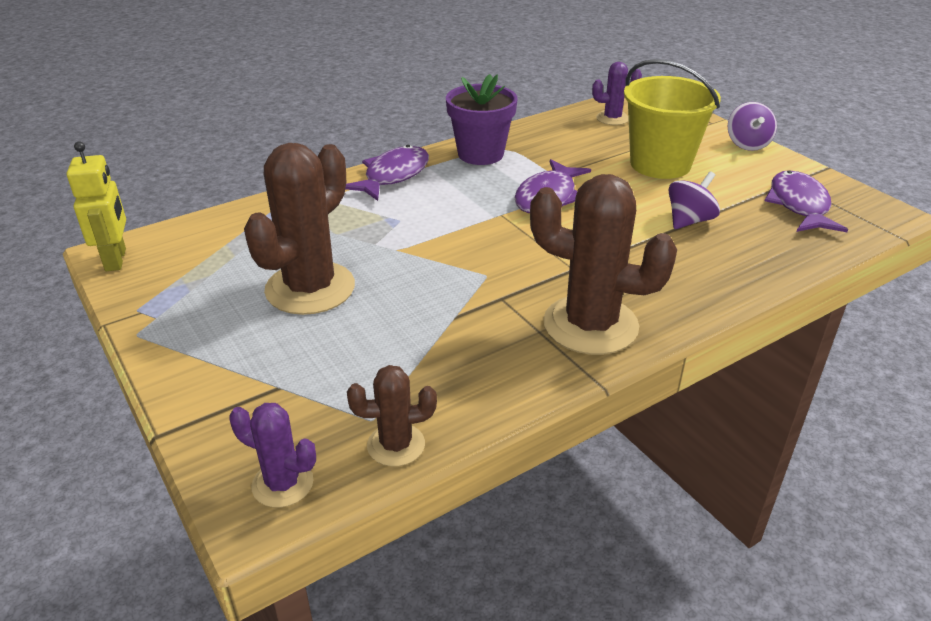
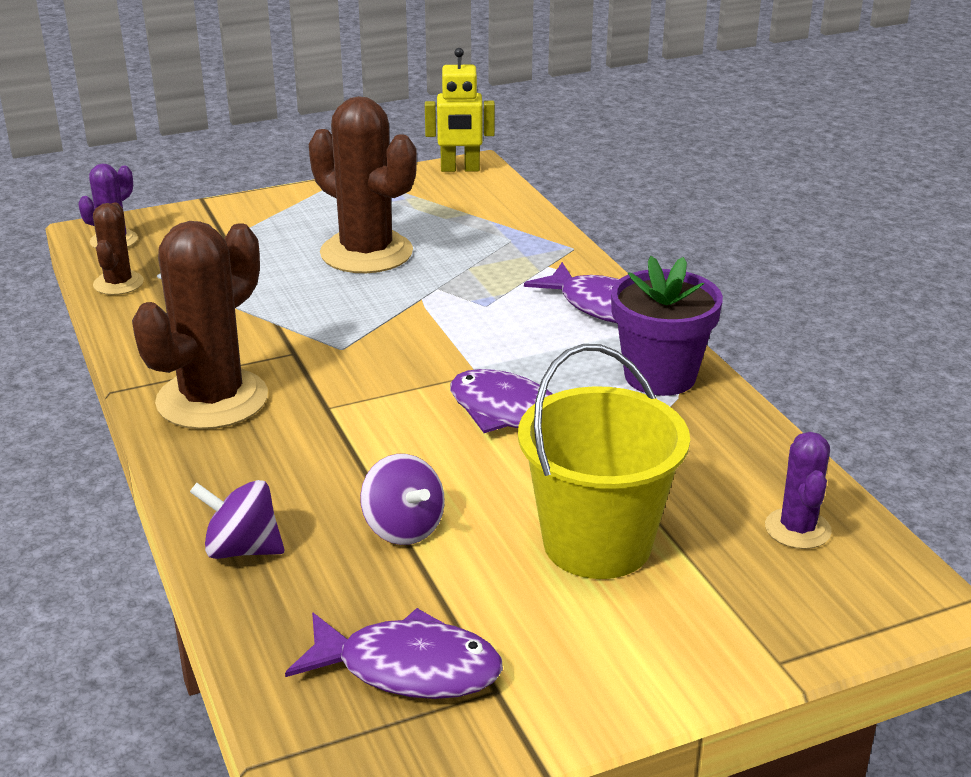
camera: 100 degrees right, 5 degrees down
purple spinning top [728,102,777,151] -> purple spinning top moved to [190,480,284,559]

